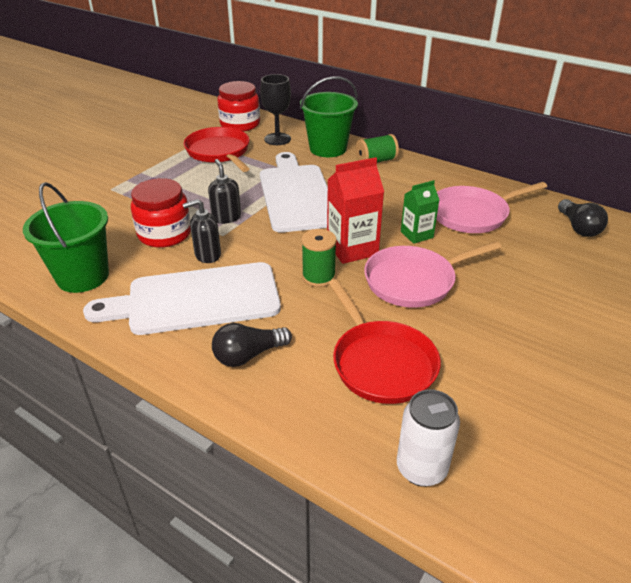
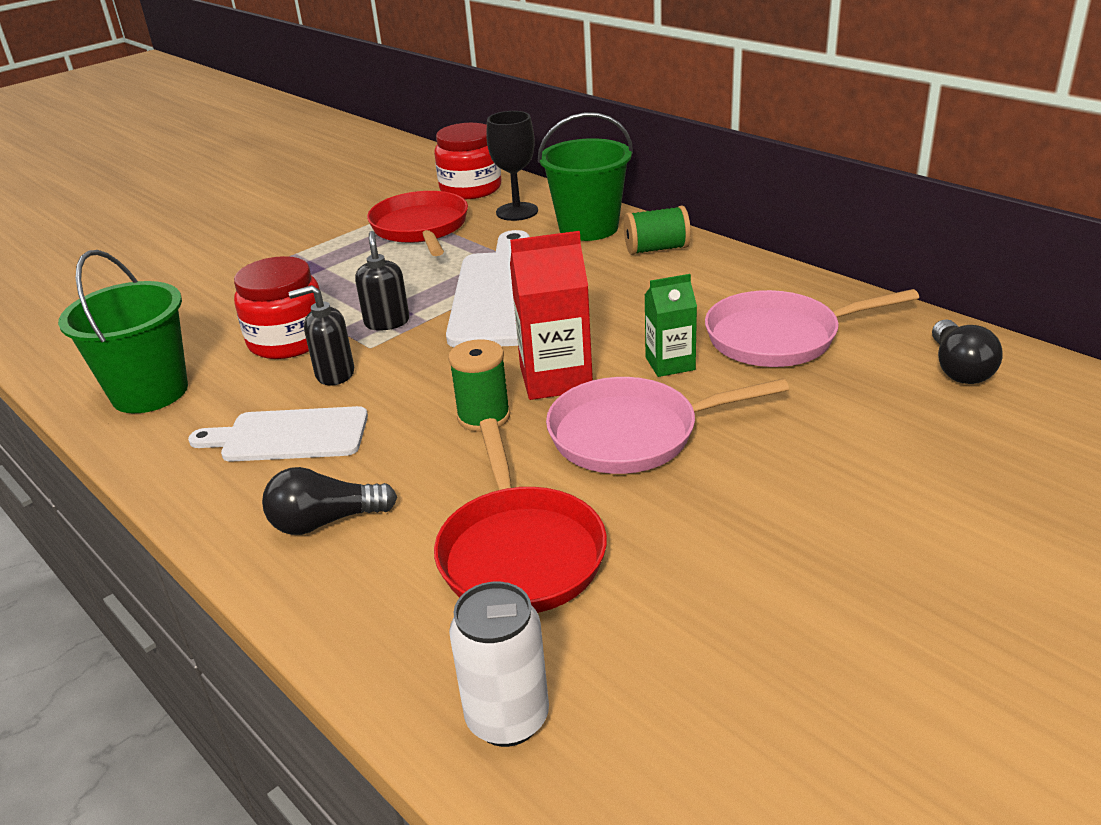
camera: 15 degrees right, 5 degrees down
white cutting board [83,262,281,335] -> white cutting board [188,406,368,462], size x0.61

